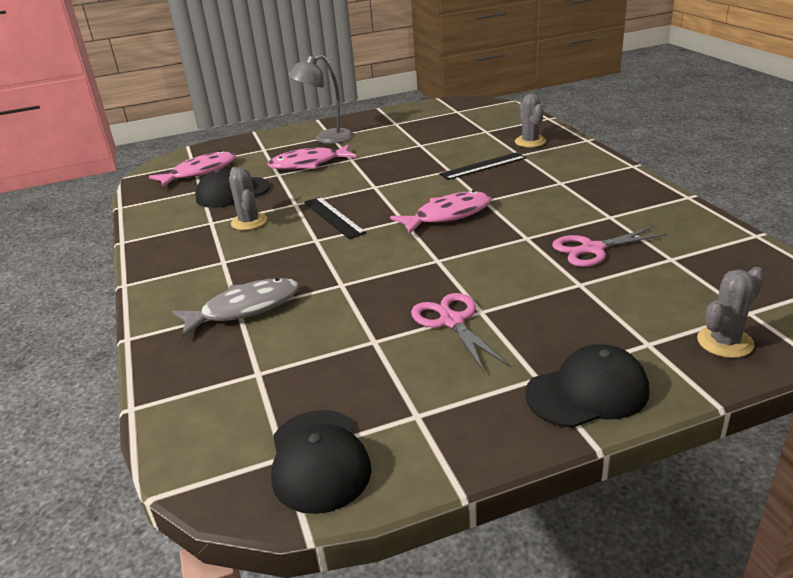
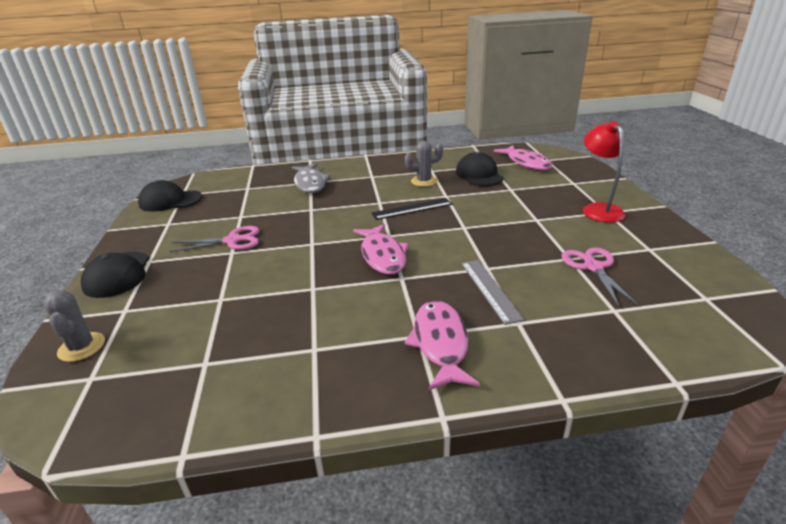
camera: 100 degrees right, 0 degrees up
pink fish [267,144,357,170] -> pink fish moved to [404,300,480,391]
grey lamp [288,55,353,144] -> red lamp [583,121,626,222]
black ruler [439,152,526,180] -> grey ruler [461,260,524,325]
grey cactus [515,93,546,147] -> none
pink scissors [552,226,667,267] -> pink scissors moved to [562,248,640,307]

